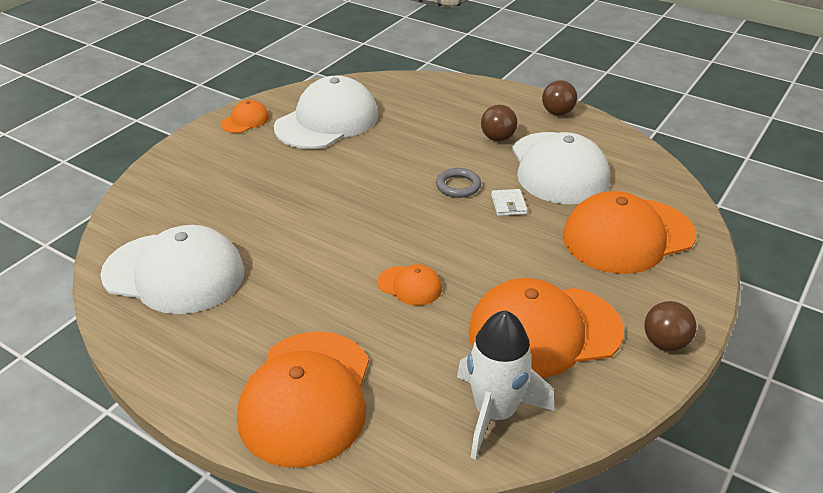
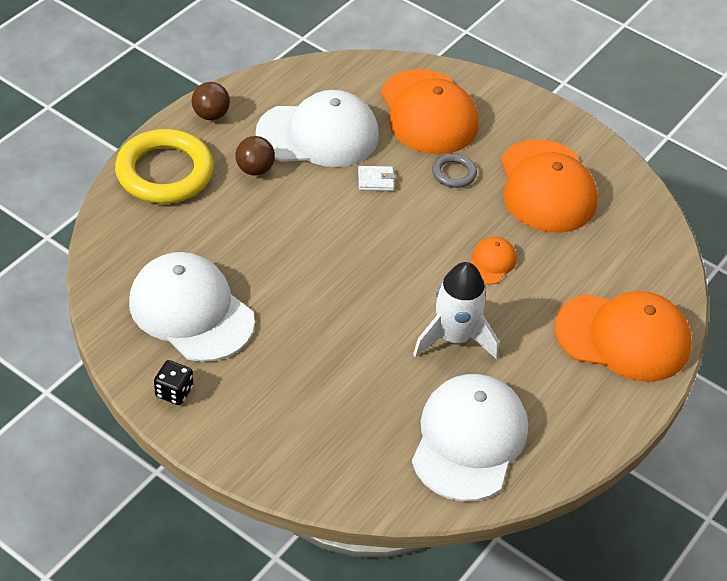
camera: 90 degrees left, 10 degrees up
orange cap [221,100,269,133] -> black dice [154,360,193,405]
grey ring [436,168,481,198] -> grey ring moved to [432,153,477,188]
white rocket [457,310,554,460] -> white rocket moved to [413,262,499,359]
brown ball [644,301,696,351] -> none
none -> yellow ring [115,129,214,204]

